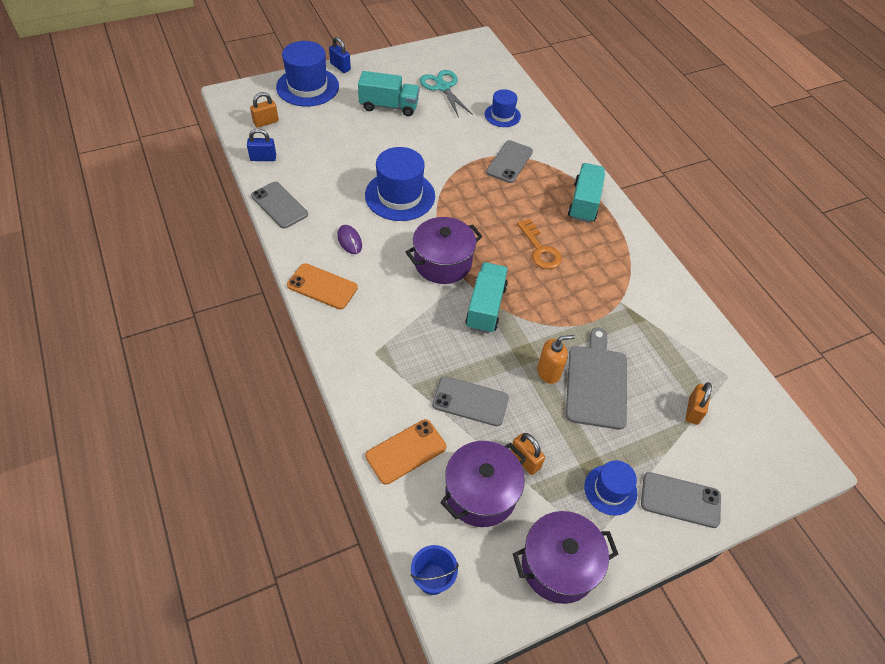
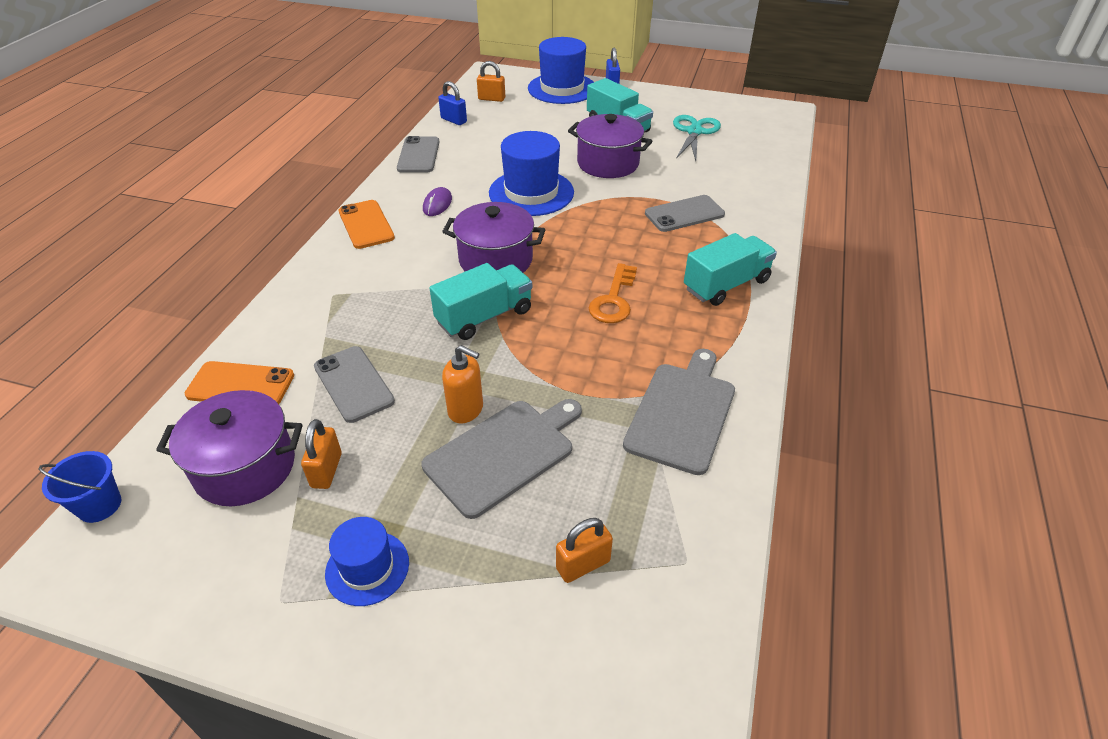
camera: 45 degrees right, 10 degrees down
blue hat [485,89,521,127] -> none
purple pot [513,511,618,604] -> purple pot moved to [568,114,653,178]
grey phone [641,472,721,528] -> none
none -> grey cutting board [623,349,735,475]

